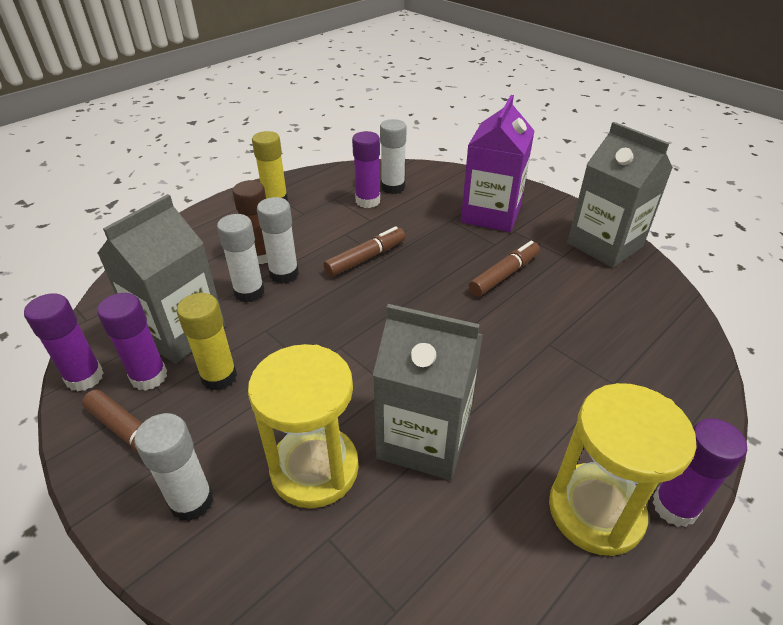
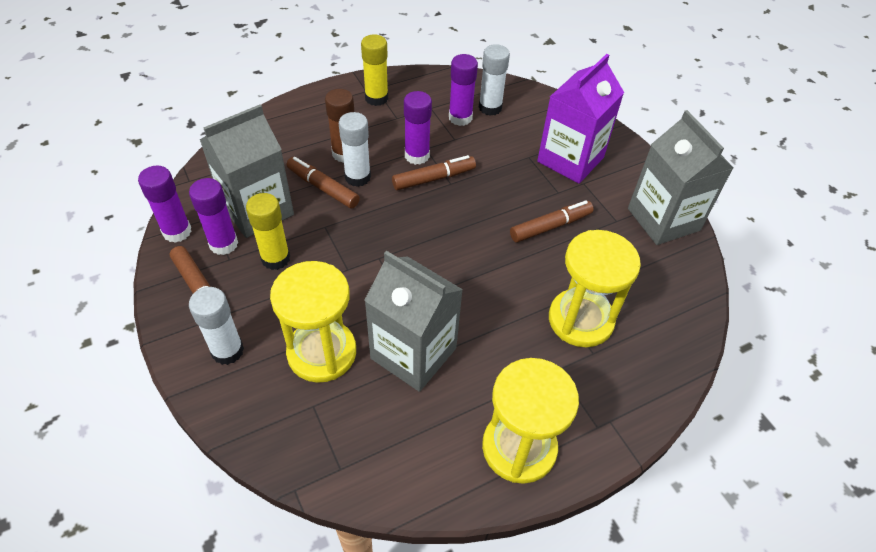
camera: 15 degrees right, 10 degrees up
white glue stick [217,214,264,303] -> brown marker [287,157,360,209]
purple glue stick [652,418,747,527] -> purple glue stick moved to [404,91,432,165]
none -> yellow hourglass [549,230,641,347]

